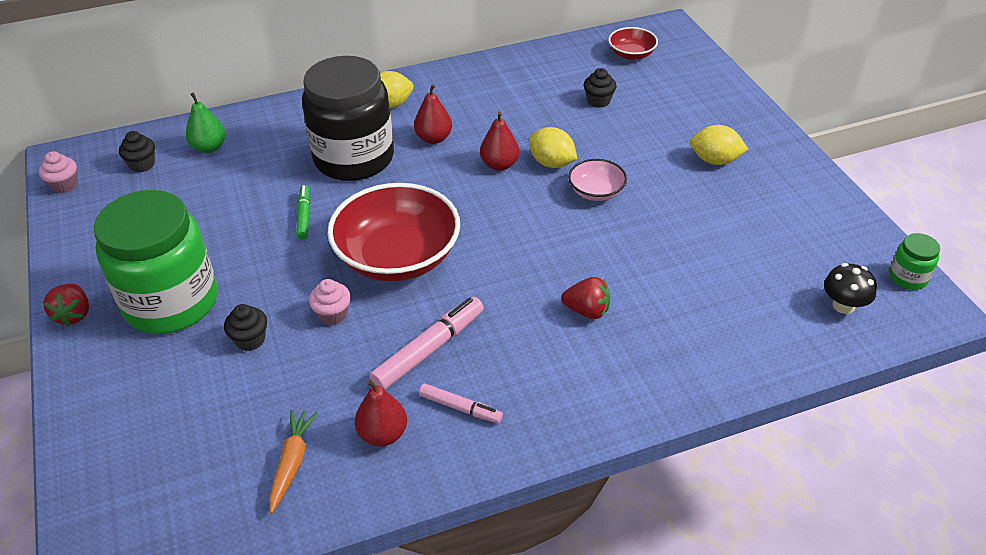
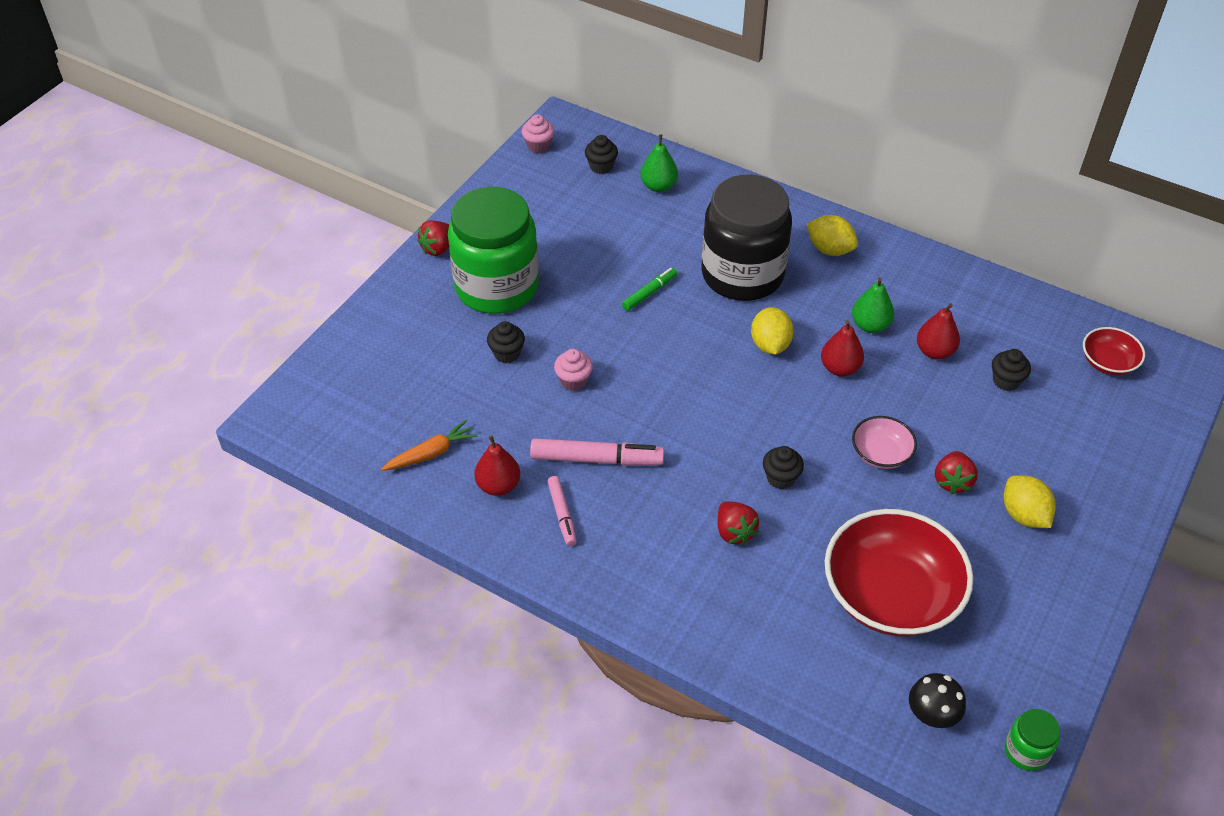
camera: 50 degrees right, 5 degrees up
red bowl [327,183,460,282] -> red bowl moved to [825,509,973,637]
red pear [414,84,452,144] -> red pear moved to [917,303,960,360]
yellow lemon [529,127,577,168] -> yellow lemon moved to [751,307,794,355]
none -> black cupcake [763,446,804,489]
none -> green pear [852,277,894,333]
none -> red strawberry [935,451,978,494]

